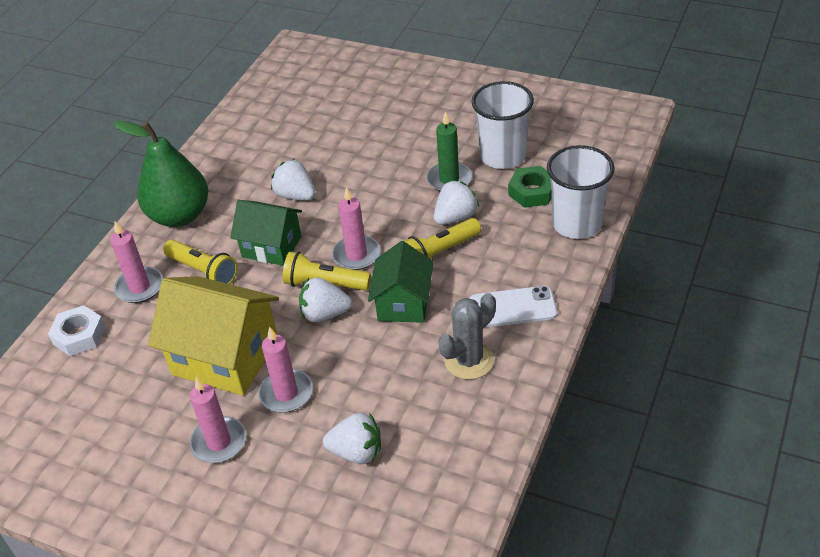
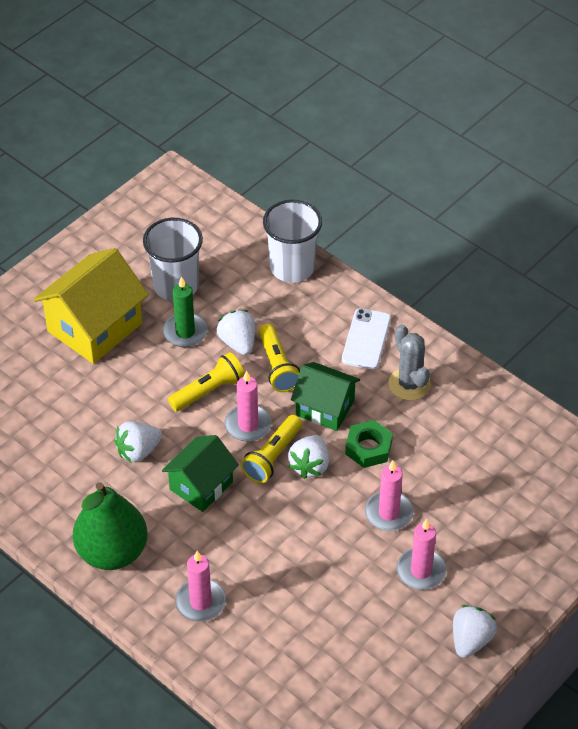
camera: 75 degrees left, 5 degrees up
white nut [48,305,106,356] -> none
yellow house [148,276,279,396] -> yellow house moved to [33,248,149,364]
yellow flashlight [163,239,238,284] -> yellow flashlight moved to [168,352,245,411]
white strawberry [323,413,381,464] -> white strawberry moved to [453,605,497,658]
green nut [508,166,552,208] -> green nut moved to [345,420,393,468]

